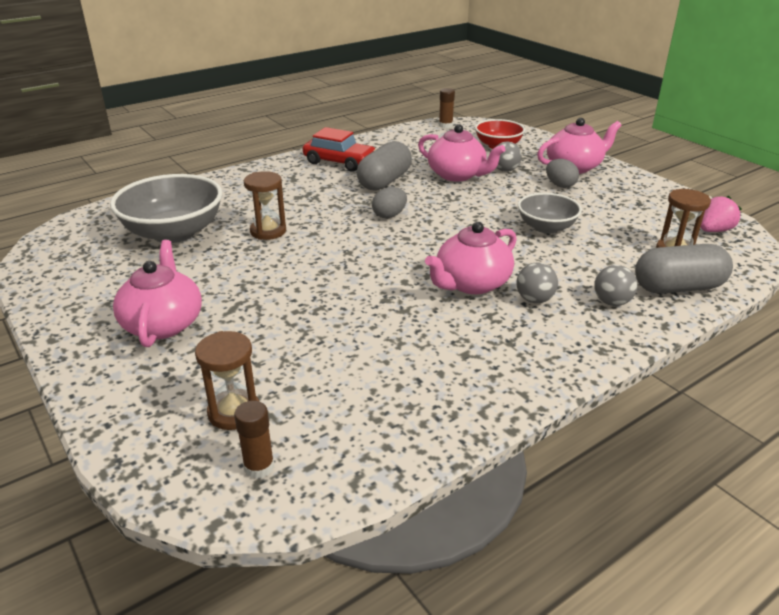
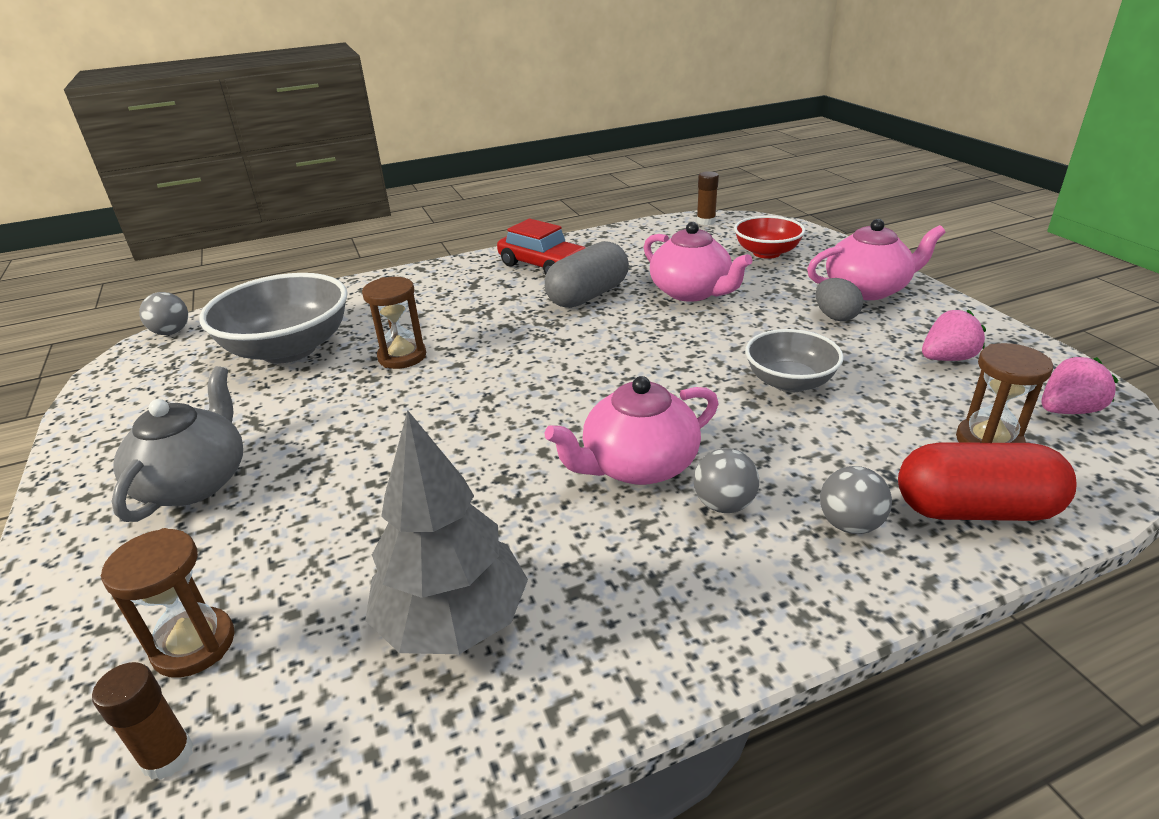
camera: 15 degrees right, 0 degrees up
pink teapot [113,240,202,347] -> grey teapot [112,366,243,522]
grey egg [372,187,407,218] -> none
grey ball [496,142,522,172] -> grey ball moved to [139,292,188,335]
grey capsule [635,244,733,294] -> red capsule [898,442,1077,521]
none -> grey tree [365,410,528,654]
none -> pink strawberry [922,309,986,361]

